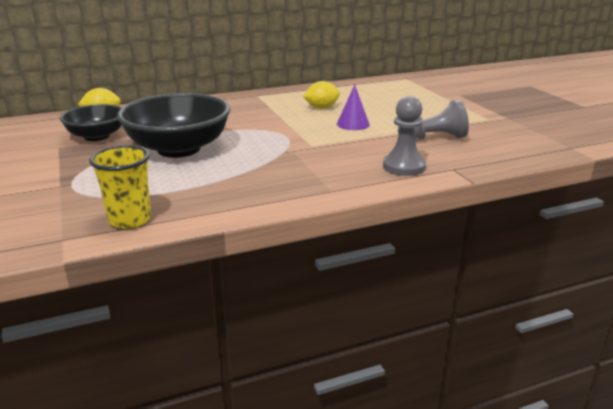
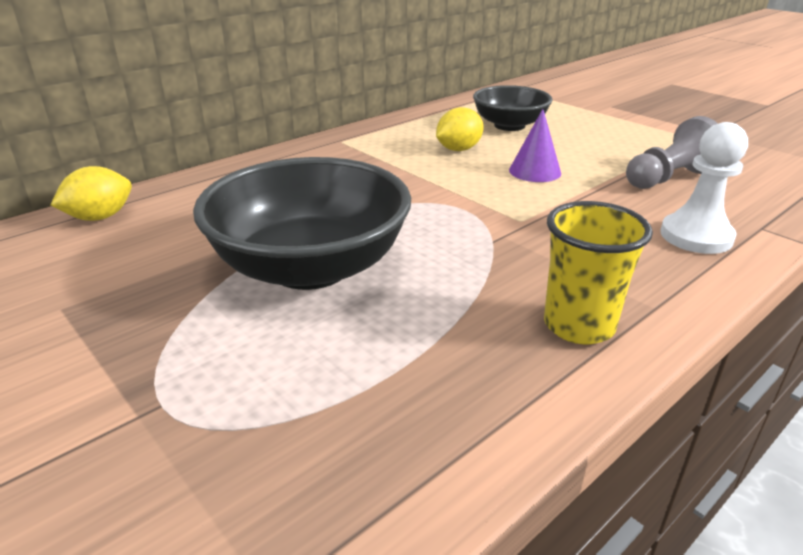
camera: 20 degrees left, 5 degrees up
black bowl [60,104,122,141] -> black bowl moved to [473,85,553,131]
yellow cup [89,145,151,229] -> yellow cup moved to [544,201,653,344]
grey pawn [383,96,426,176] -> white pawn [660,122,748,254]

